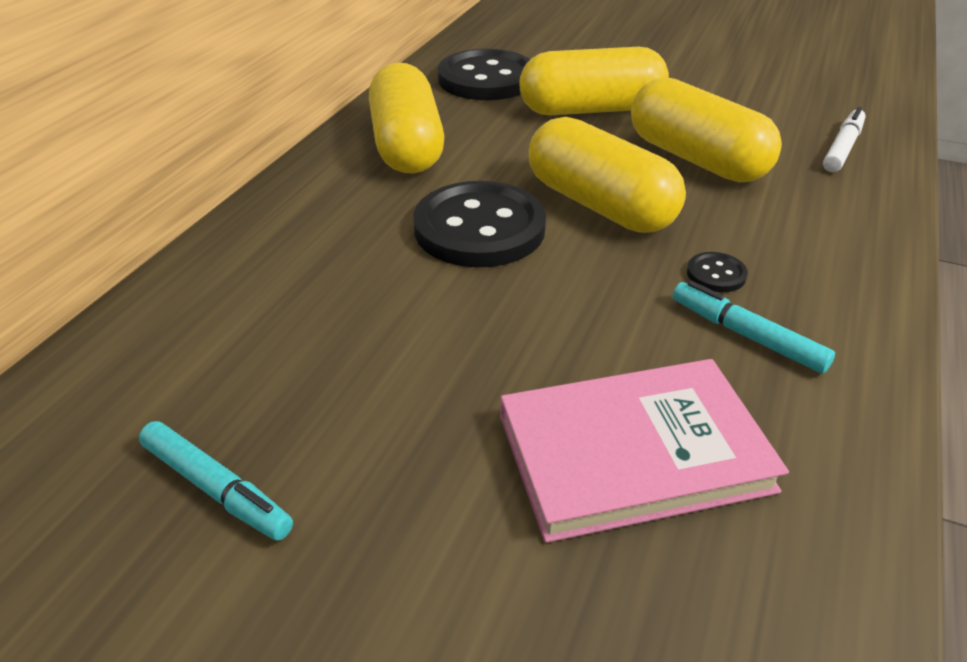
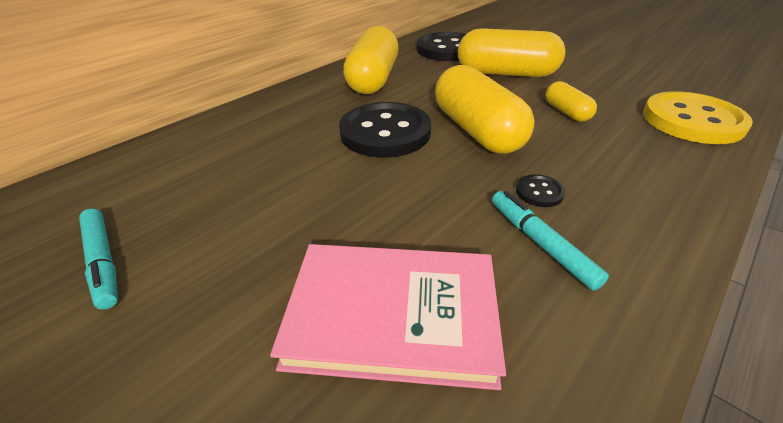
camera: 20 degrees right, 0 degrees up
yellow capsule [631,77,782,182] -> yellow capsule [545,81,597,122], size x0.50
white marker [823,107,866,172] -> yellow button [643,91,753,144]

